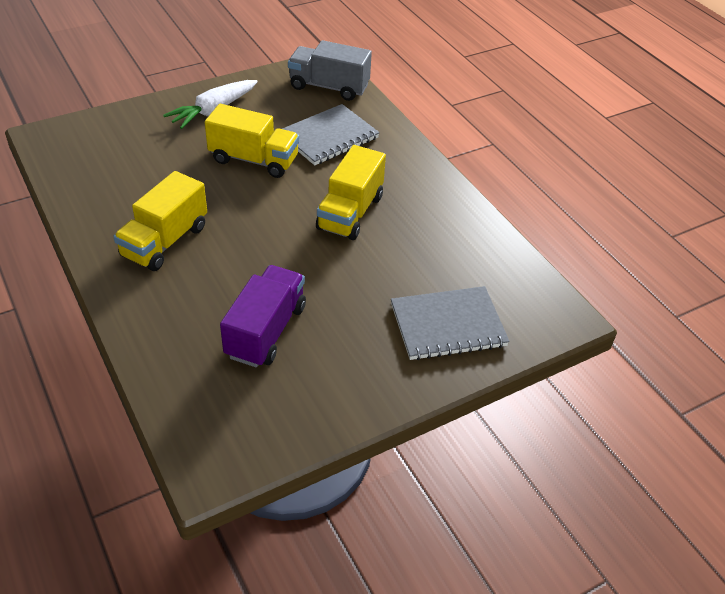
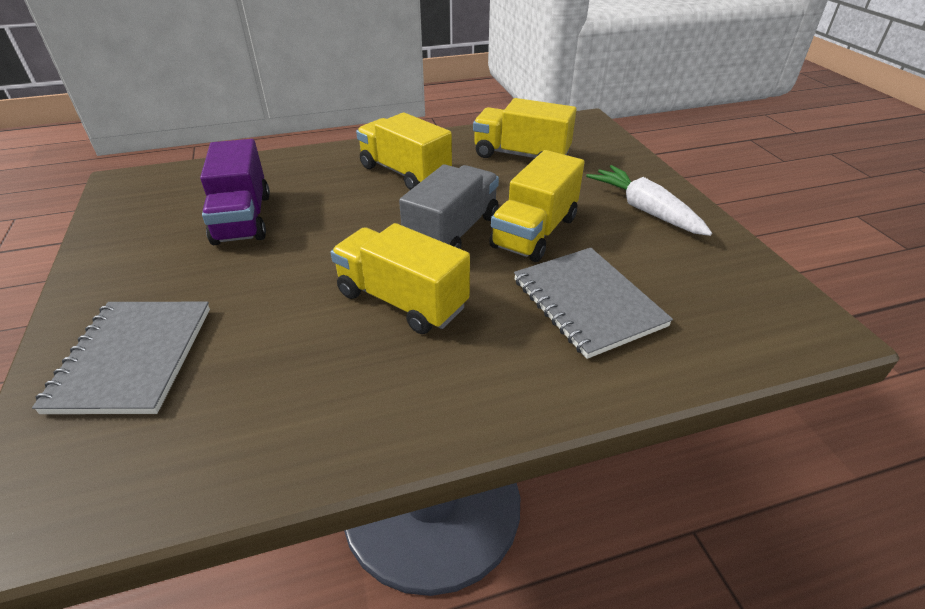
camera: 105 degrees right, 5 degrees down
purple truck [220,265,306,368] -> purple truck turned 45 degrees clockwise [200,139,270,245]
grey truck [288,40,372,101] -> grey truck moved to [399,164,499,249]
none -> yellow truck [473,98,576,158]

